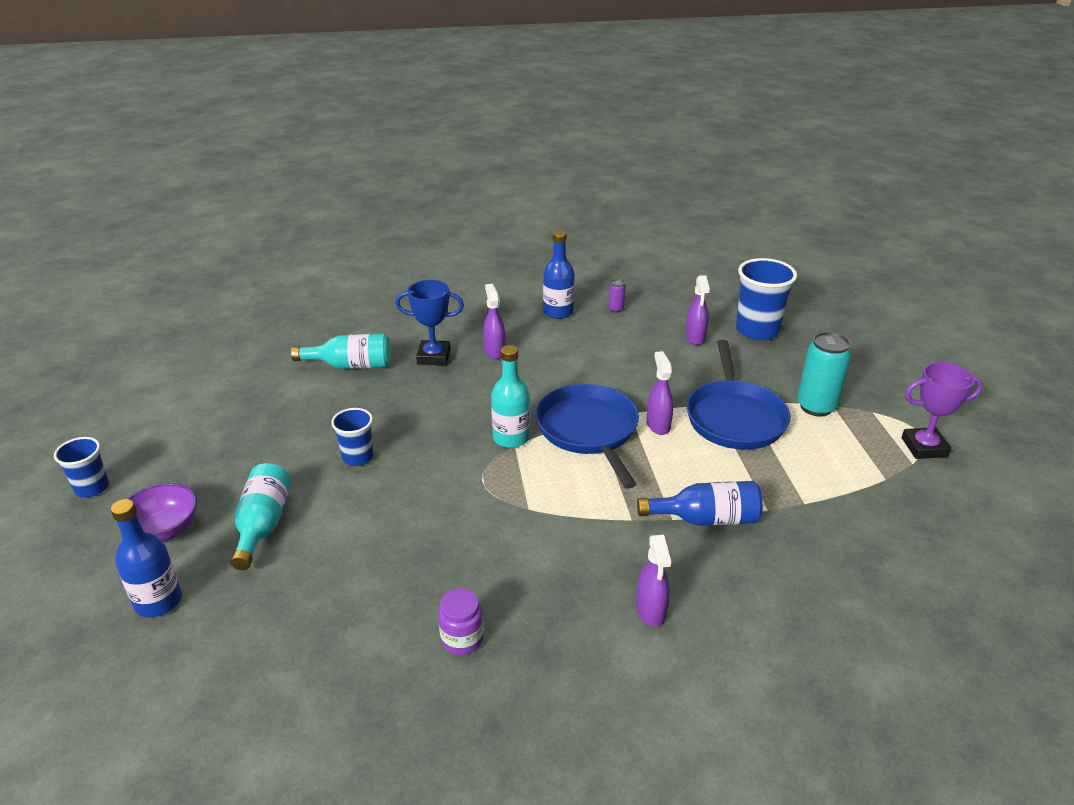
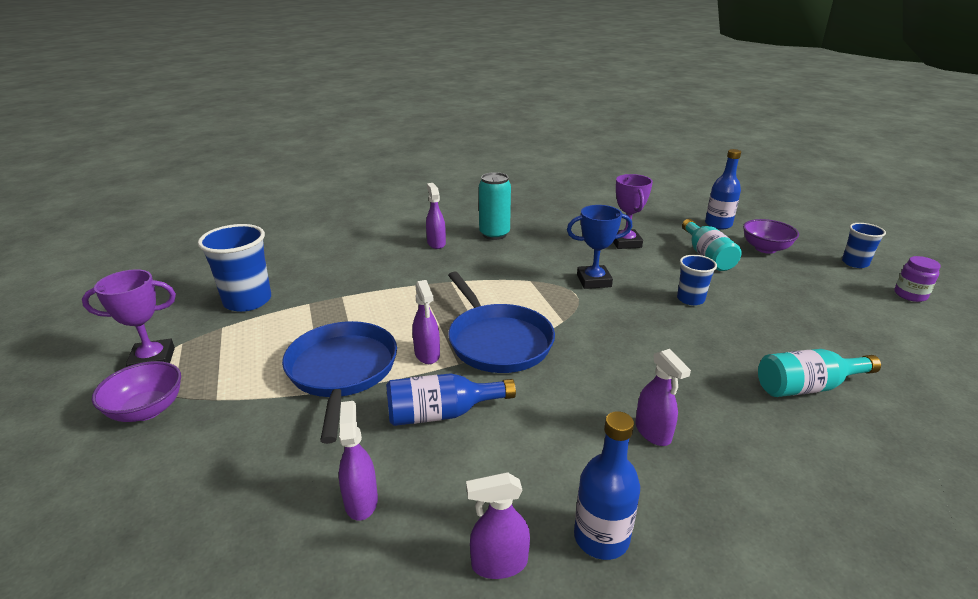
camera: 170 degrees right, 5 degrees down
blue trophy [395,280,464,365] -> blue trophy moved to [567,205,632,289]
purple jar [438,588,484,655] -> purple jar moved to [895,256,941,302]
turquoise bottle [491,345,530,448] -> none
purple can [609,279,626,313] -> purple spray bottle [466,472,530,579]
blue bottle [637,481,763,526] -> blue bottle moved to [386,373,516,426]
blue cup [736,258,797,340] -> blue cup moved to [198,224,271,312]
turquoise can [797,332,851,417] -> turquoise can moved to [479,172,511,240]
none -> purple bowl [92,361,181,422]
none -> purple trophy [613,174,653,249]

